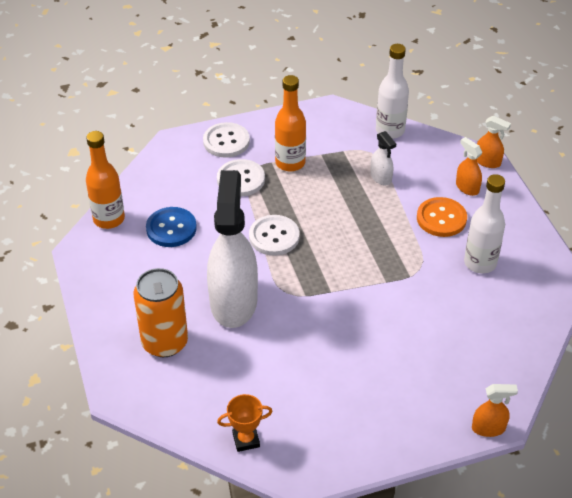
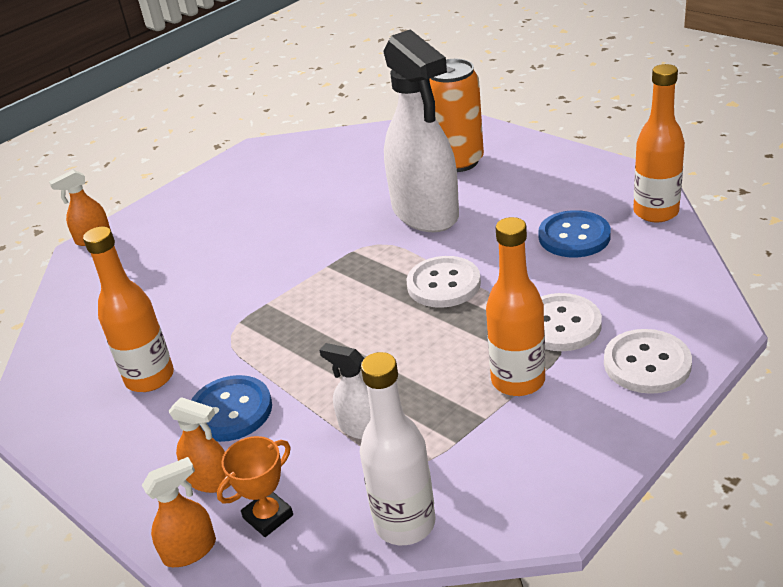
camera: 155 degrees right, 10 degrees down
orange trophy [217,394,273,452] -> orange trophy moved to [217,436,293,537]
orange button [417,197,467,237] -> blue button [191,375,272,442]
white bottle [464,174,505,273] -> orange bottle [83,227,174,392]
orange spray bottle [477,116,511,168] -> orange spray bottle turned 150 degrees clockwise [142,457,216,567]

